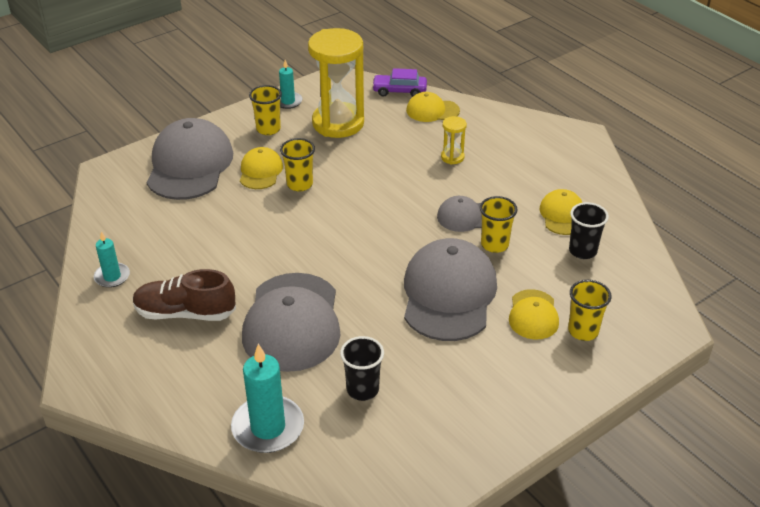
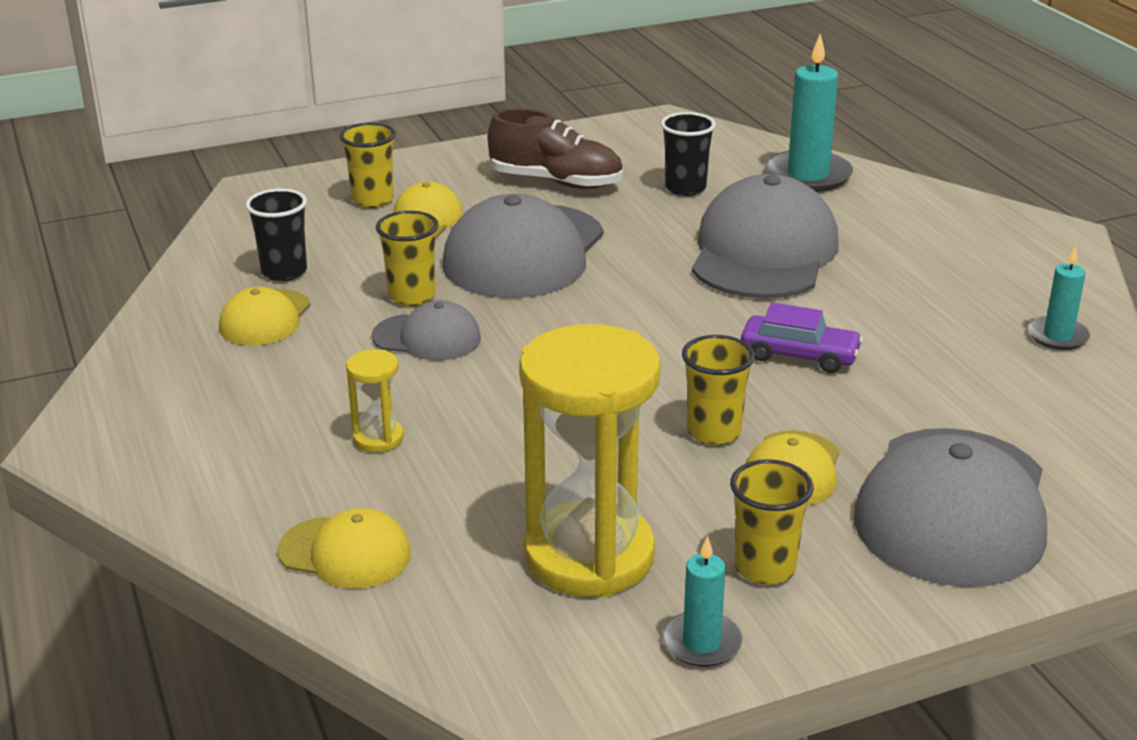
camera: 165 degrees left, 10 degrees down
brown shoe [133,269,236,321] -> brown shoe moved to [488,109,623,189]
purple car [372,68,427,97] -> purple car moved to [741,302,863,373]

